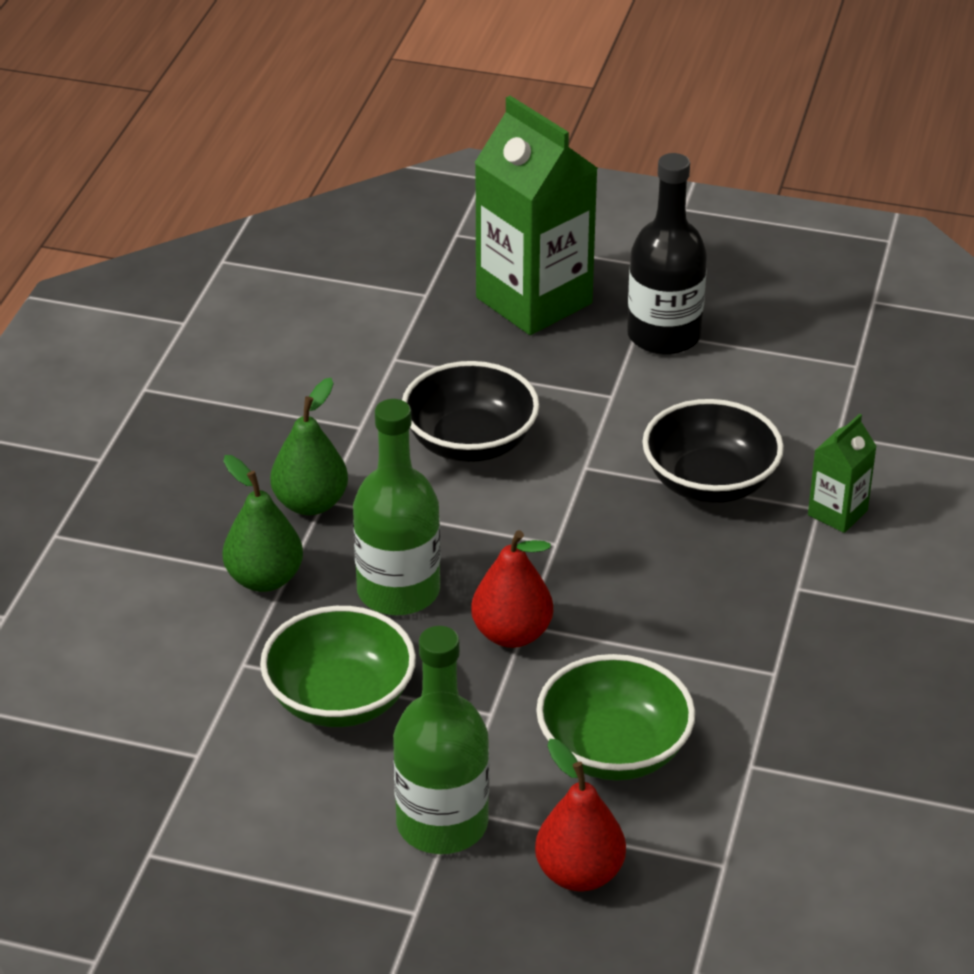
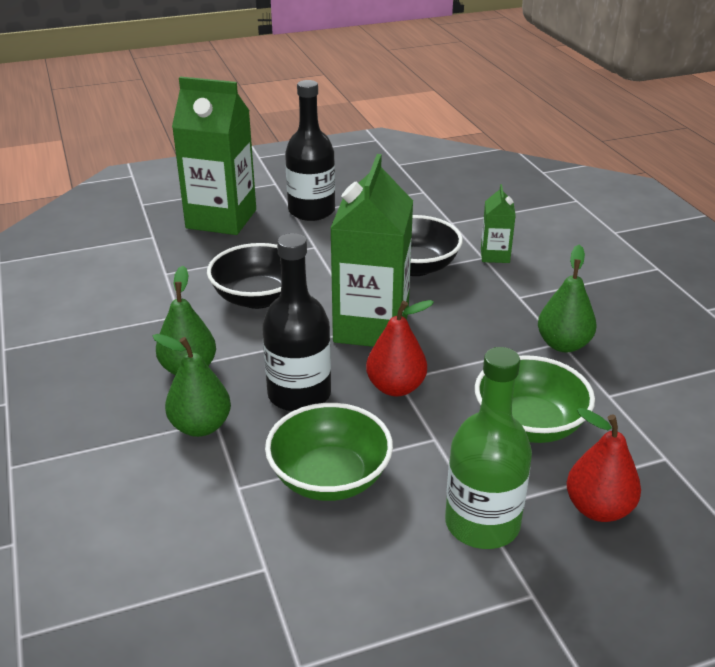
camera: 35 degrees left, 5 degrees down
green bottle [353,399,441,615] -> black bottle [262,233,331,412]
none -> green carton [330,154,413,347]
none -> green pear [538,245,597,352]

